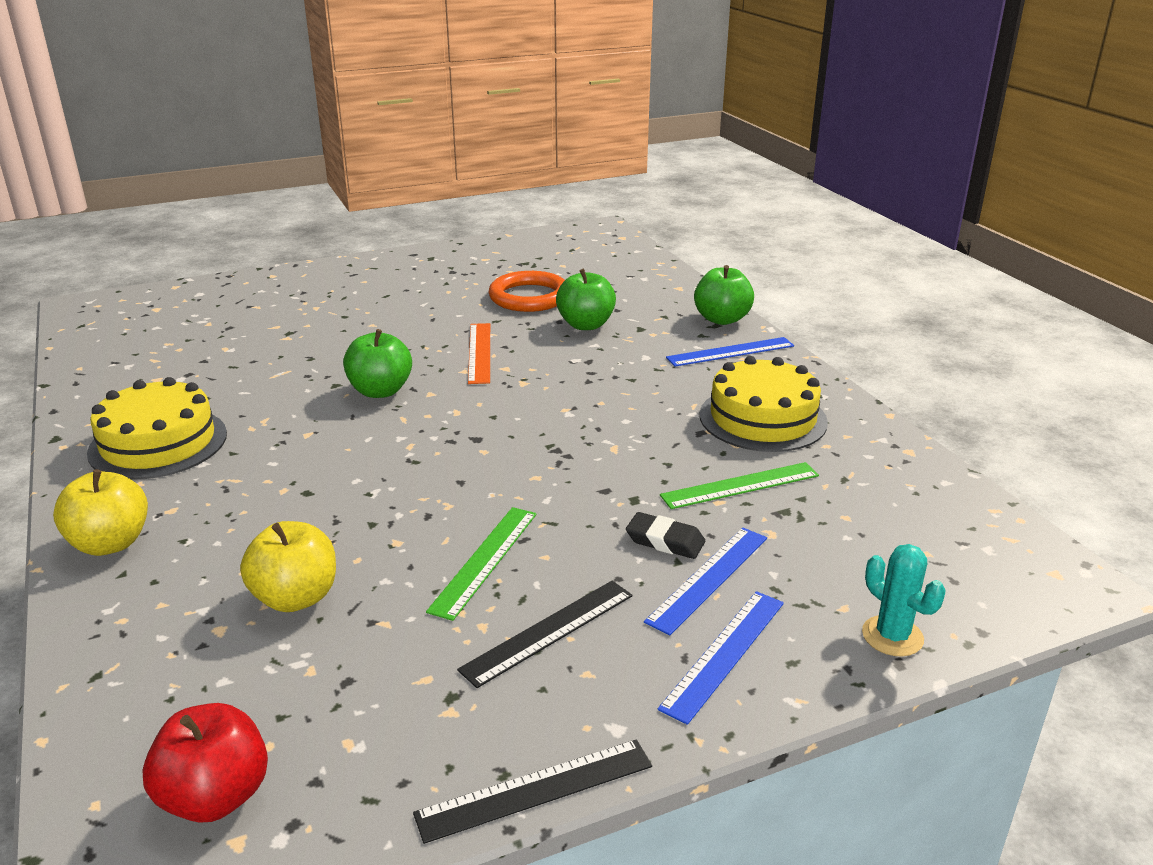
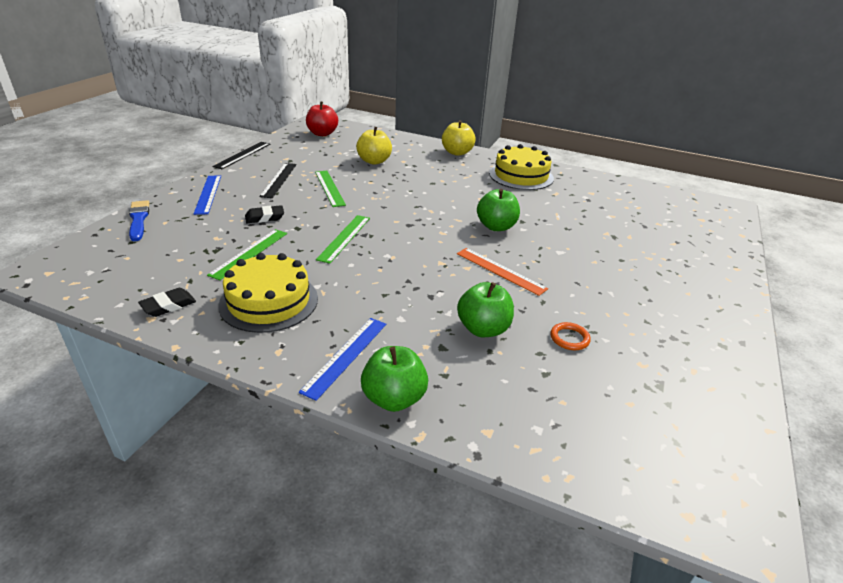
camera: 135 degrees right, 5 degrees up
orange ring [489,271,565,312] -> orange ring [551,322,591,350], size x0.48
blue ruler [644,528,767,635] -> none
turquoise cactus [862,544,945,656] -> blue brush [129,200,149,241]
none -> black eraser [138,288,196,317]
none -> green ruler [316,215,370,264]

